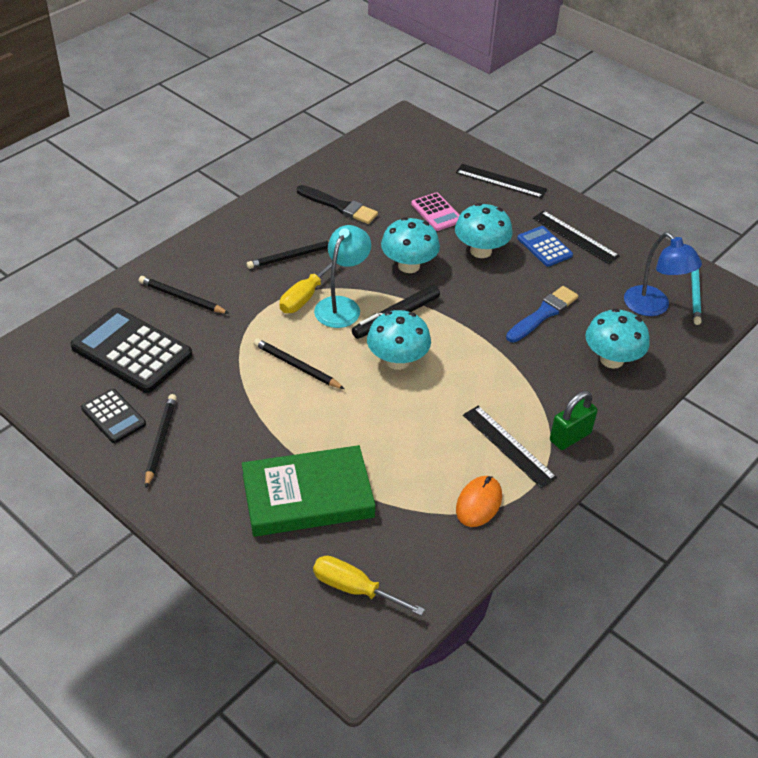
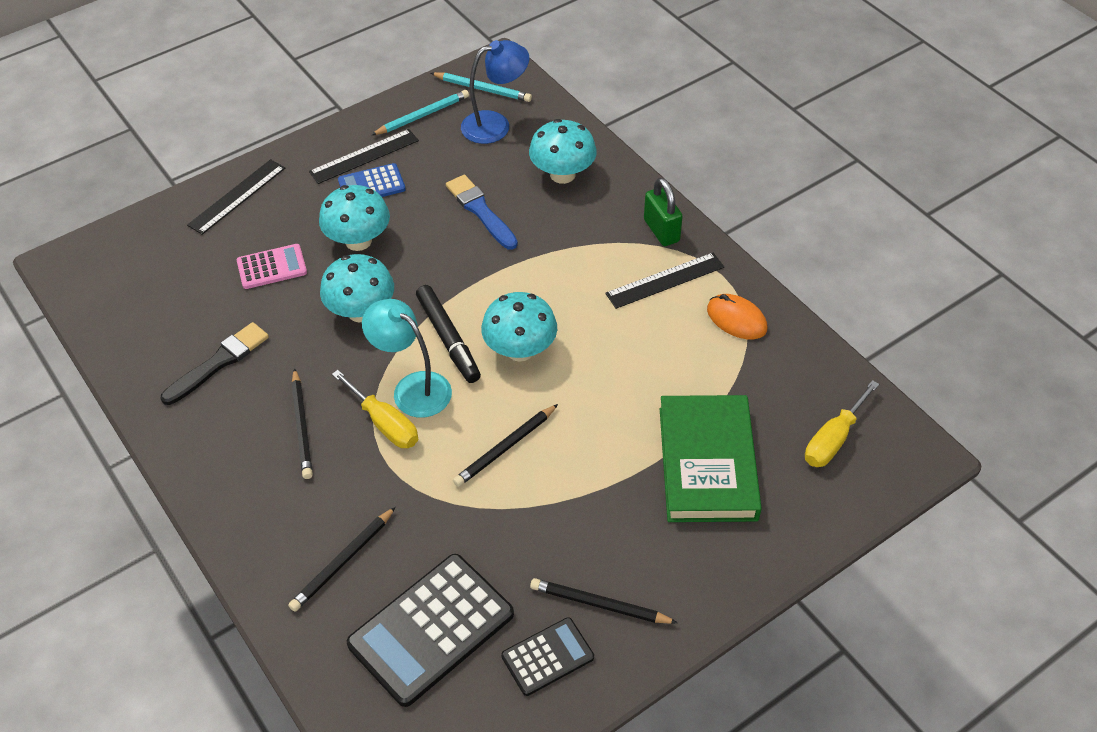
camera: 75 degrees left, 5 degrees up
none -> turquoise pencil [371,90,469,135]

